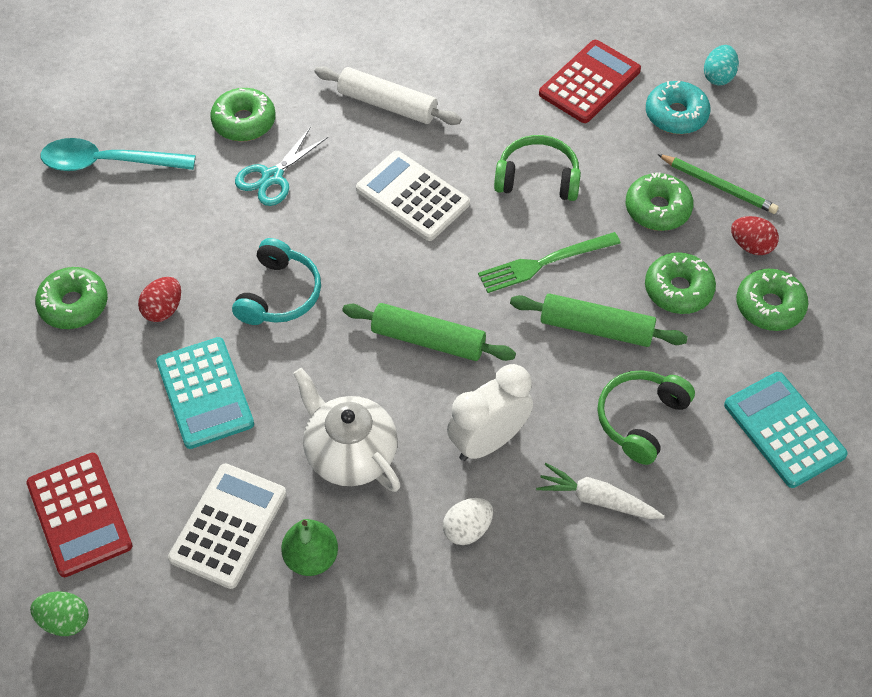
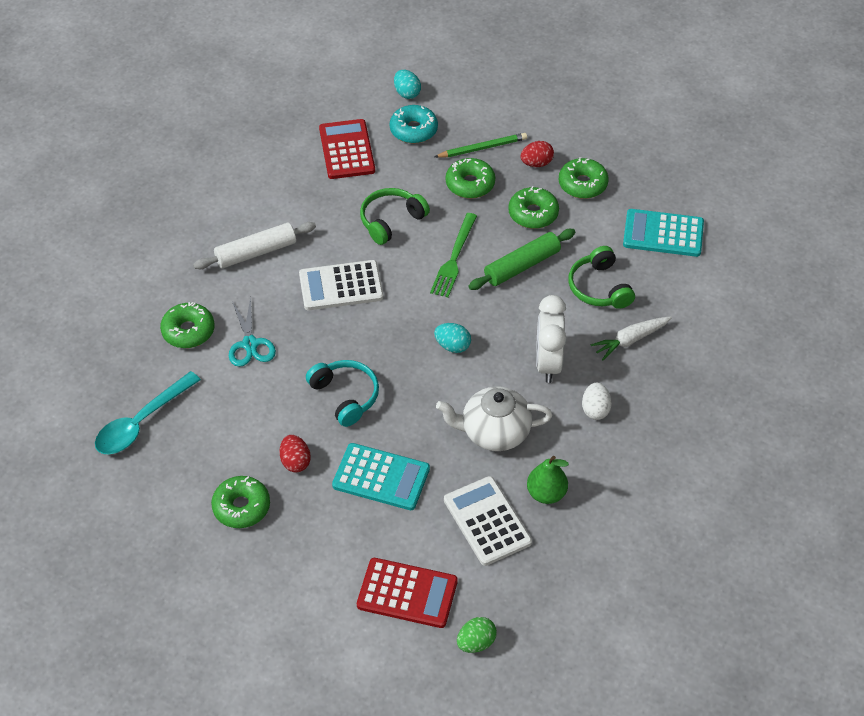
camera: 50 degrees left, 5 degrees down
green rolling pin [342,303,516,361] -> turquoise egg [434,323,471,353]

